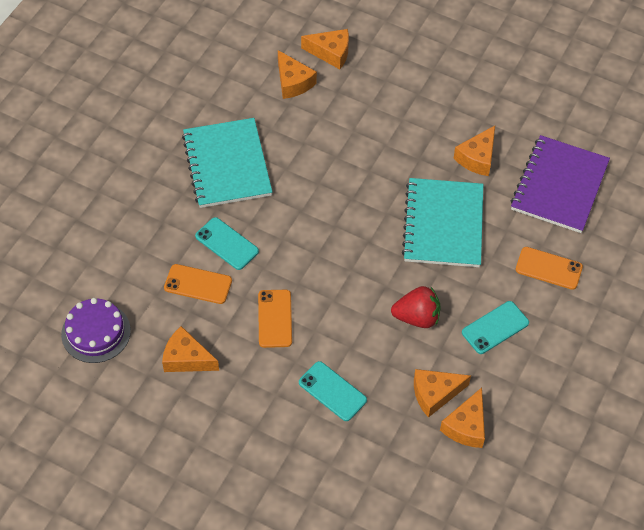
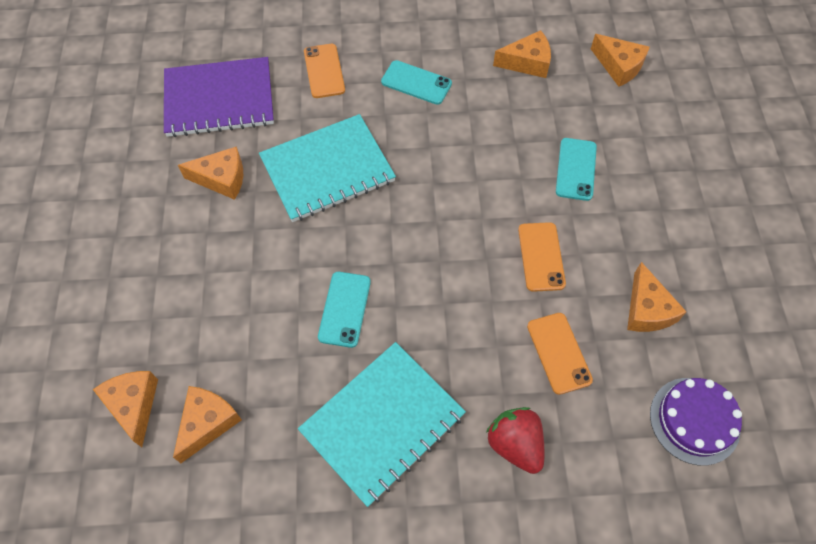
camera: 120 degrees left, 5 degrees up
turquoise phone [195,217,259,270] -> turquoise phone moved to [318,272,371,348]
orange phone [258,290,292,348] -> orange phone turned 60 degrees counterclockwise [518,222,566,292]
red strawberry [391,286,441,328] -> red strawberry moved to [486,407,544,474]
orange cheese [414,369,471,418] -> orange cheese moved to [591,34,650,87]

